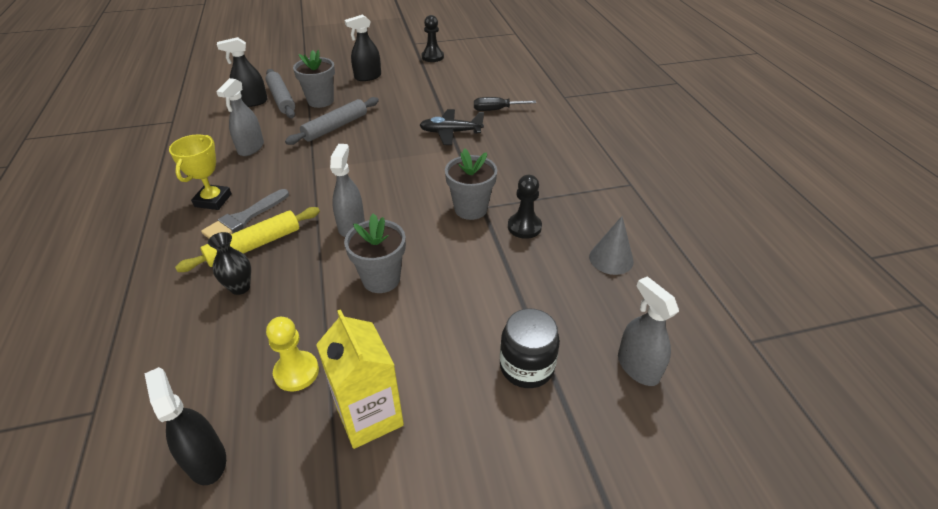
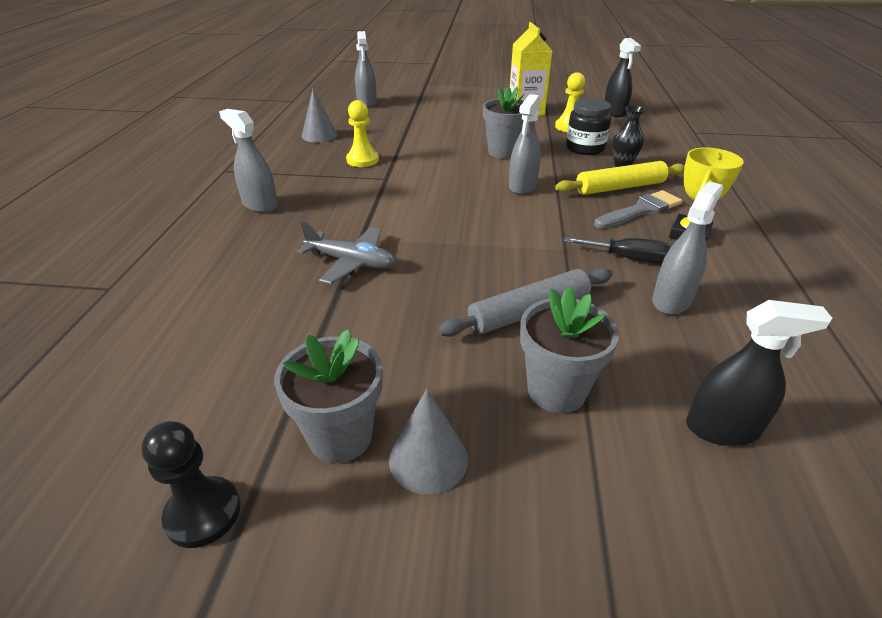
camera: 160 degrees left, 5 degrees down
grey rolling pin [265,69,295,118] -> none
black spray bottle [345,14,381,81] -> grey cone [389,389,468,494]
black plane [420,109,484,145] -> grey plane [297,221,395,285]
grey flower pot [445,148,497,220] -> grey flower pot moved to [274,329,382,463]
black screwdriver [474,97,536,111] -> black screwdriver moved to [564,237,672,263]
black jar [500,308,560,388] -> black jar moved to [566,98,611,155]
black pawn [508,175,542,239] -> yellow pawn [346,100,379,167]
none -> grey spray bottle [219,109,278,213]

